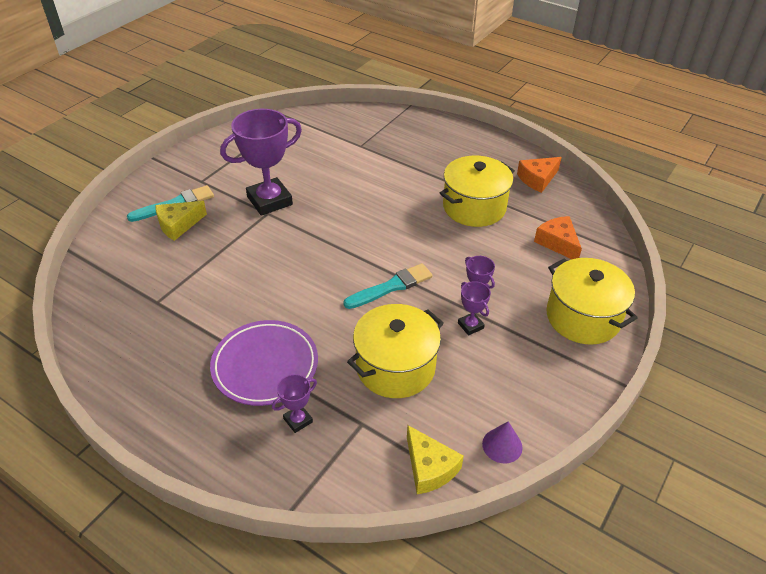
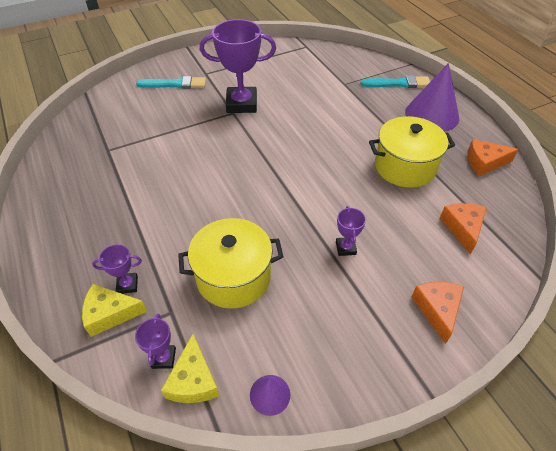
camera: 30 degrees right, 5 degrees up
yellow cheese [155,201,207,241] -> yellow cheese moved to [82,284,147,337]
purple plate [210,320,318,406] -> none
turquoise brush [343,263,433,309] -> turquoise brush moved to [361,75,430,88]
purple trophy [458,281,491,336] -> purple trophy moved to [135,314,176,369]
yellow pot [546,258,638,345] -> orange cheese [412,282,464,344]
none -> purple cone [405,63,459,132]

